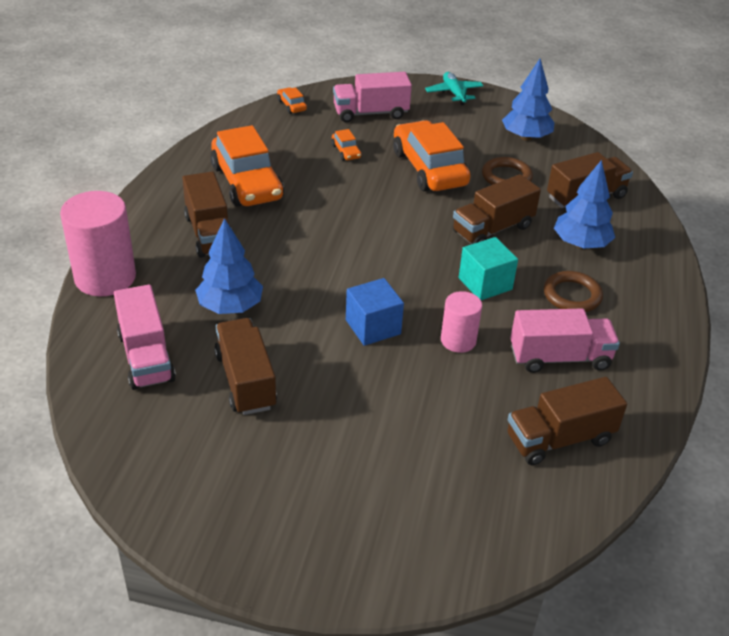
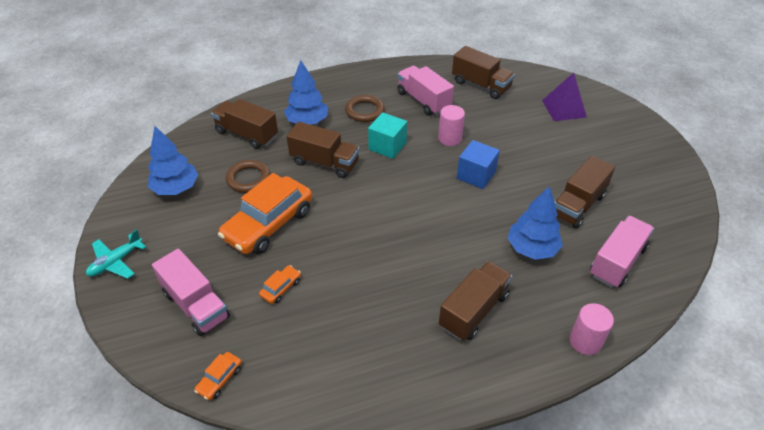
camera: 120 degrees left, 5 degrees up
pink cylinder [60,191,136,296] -> pink cylinder [570,303,614,355], size x0.56
orange car [210,125,284,207] -> none
none -> purple pyramid [542,73,587,121]

